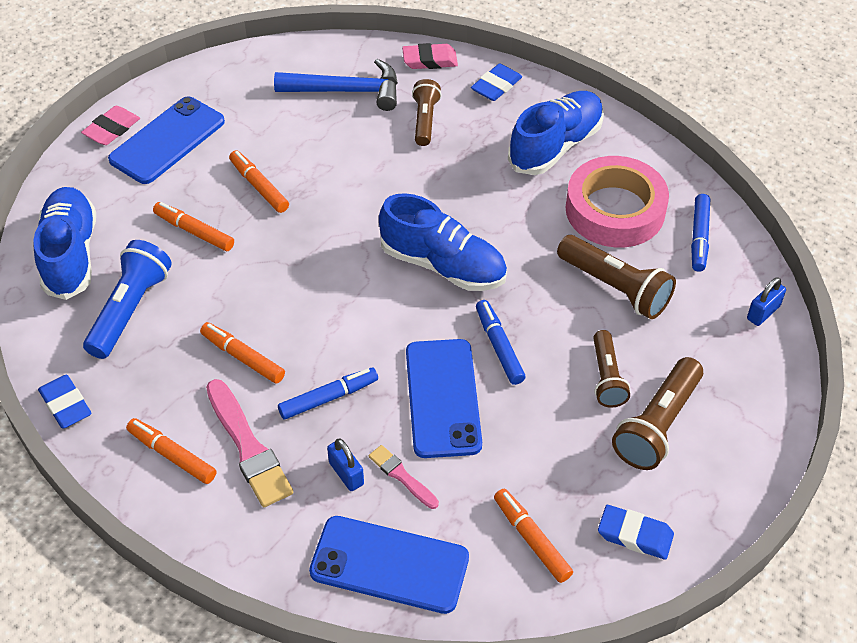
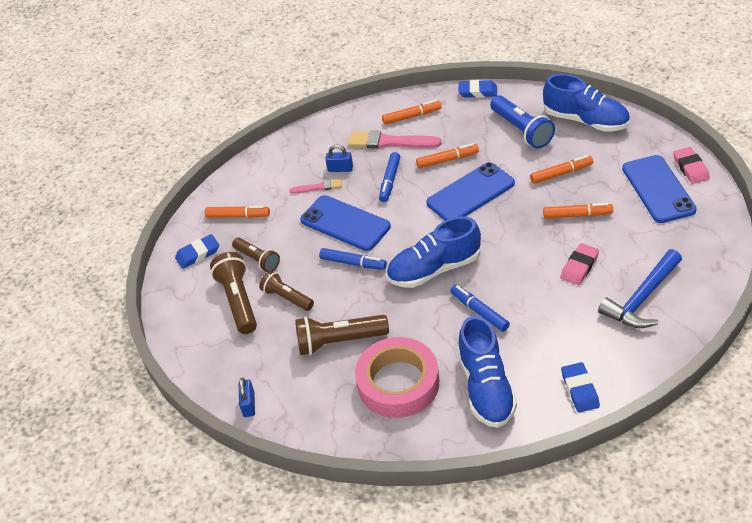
camera: 135 degrees right, 5 degrees down
blue phone [309,516,469,614] -> blue phone moved to [426,162,515,221]
pink eraser [402,43,458,69] -> pink eraser moved to [560,243,599,285]
brown flashlight [412,79,441,146] -> brown flashlight moved to [232,238,280,272]
blue marker [691,194,710,272] -> blue marker moved to [450,285,510,332]

